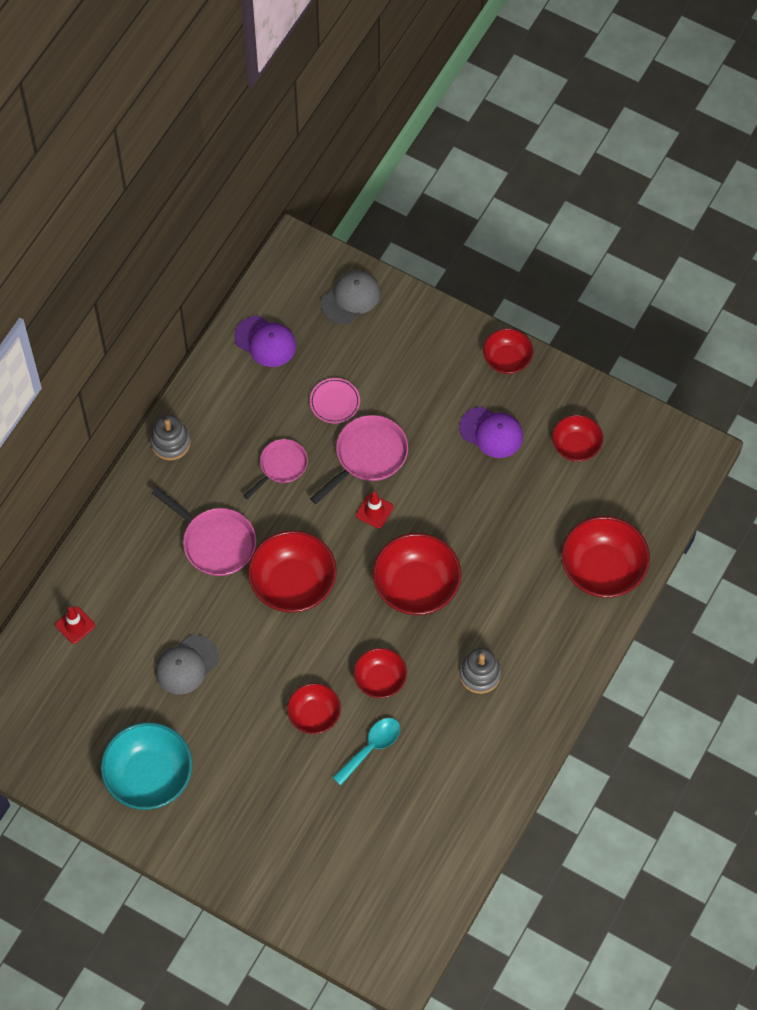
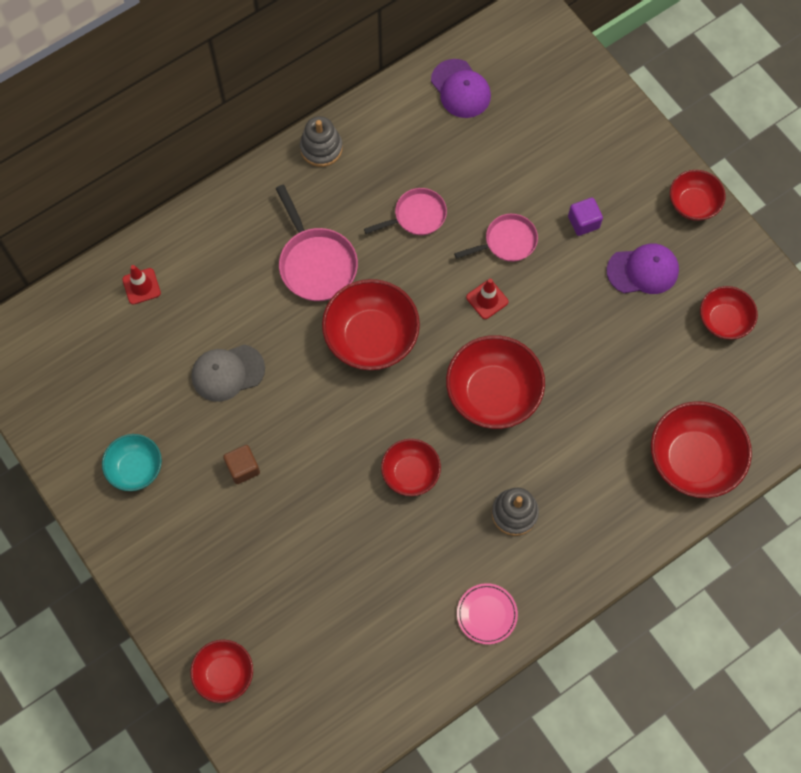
camera: 25 degrees right, 5 degrees up
turquoise bowl [101,722,192,810] -> turquoise bowl [102,434,162,491], size x0.60
red bowl [287,683,341,734] -> red bowl moved to [190,640,253,703]
pink plate [310,378,360,424] -> pink plate moved to [457,583,518,644]
pink pan [310,415,408,504] -> pink pan [454,214,538,262], size x0.66
grey cap [321,270,380,324] -> none
turquoise spoon [332,718,400,785] -> none
purple cap [459,407,523,458] -> purple cap turned 60 degrees counterclockwise [607,244,679,294]
none -> brown cube [223,445,260,484]
none -> purple cube [568,198,603,236]

